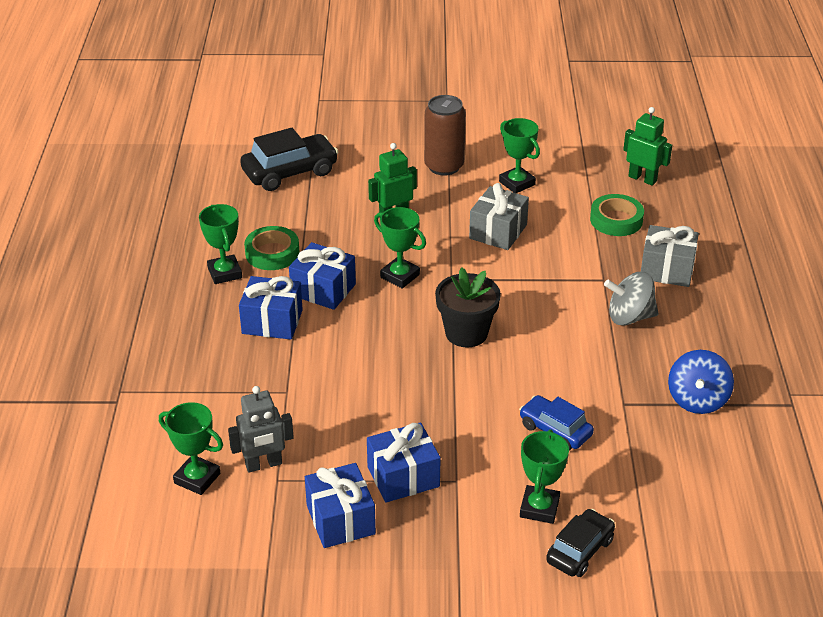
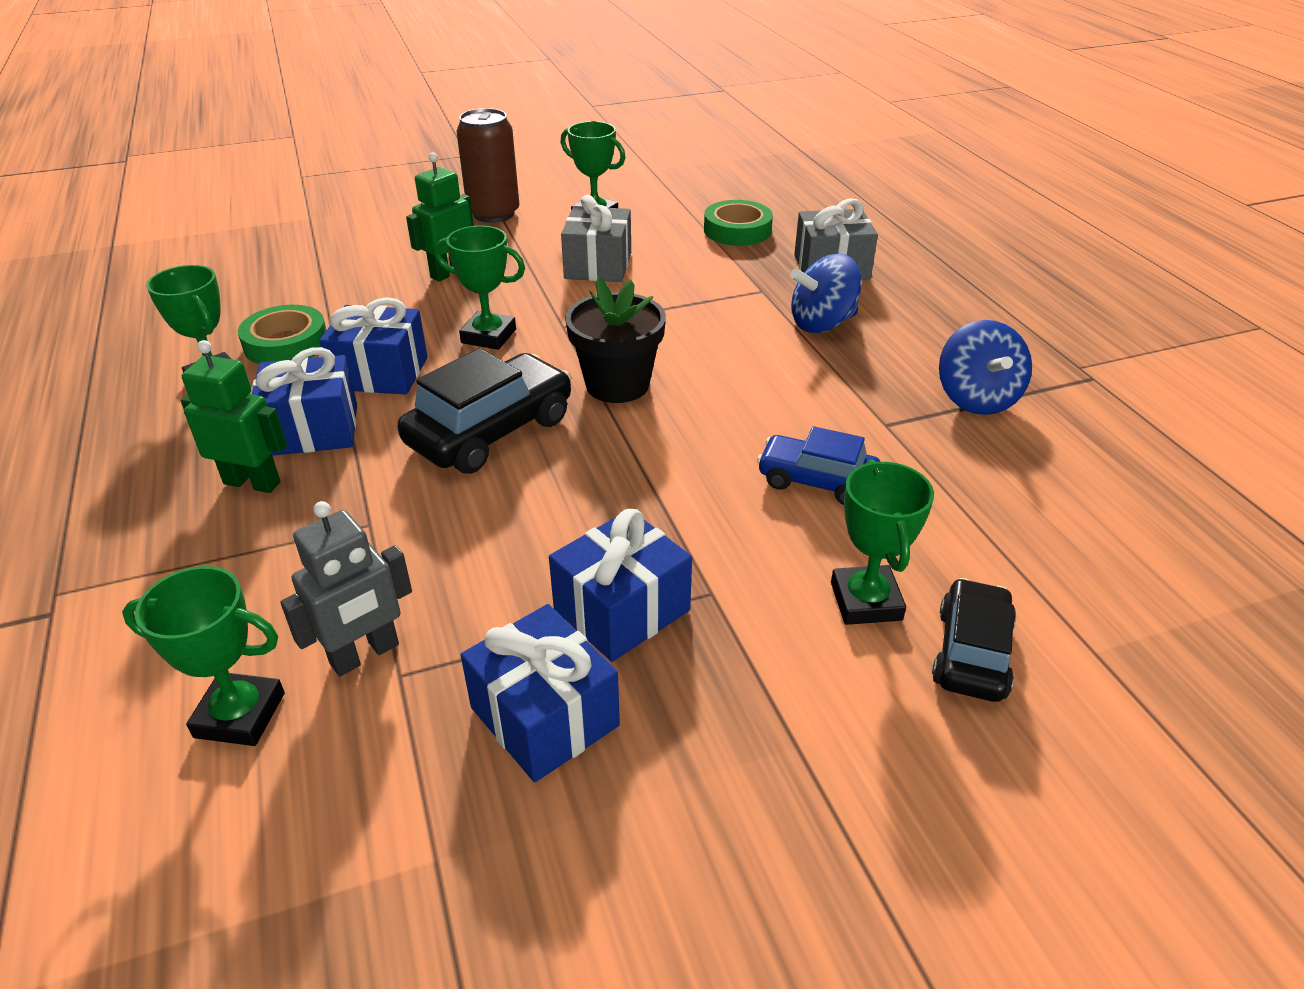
camera: 20 degrees left, 0 degrees up
black car [240,128,339,191] -> black car moved to [397,348,572,474]
grey spinning top [604,272,658,326] -> blue spinning top [790,254,862,333]
green robot [623,107,672,186] -> green robot moved to [181,340,287,493]

